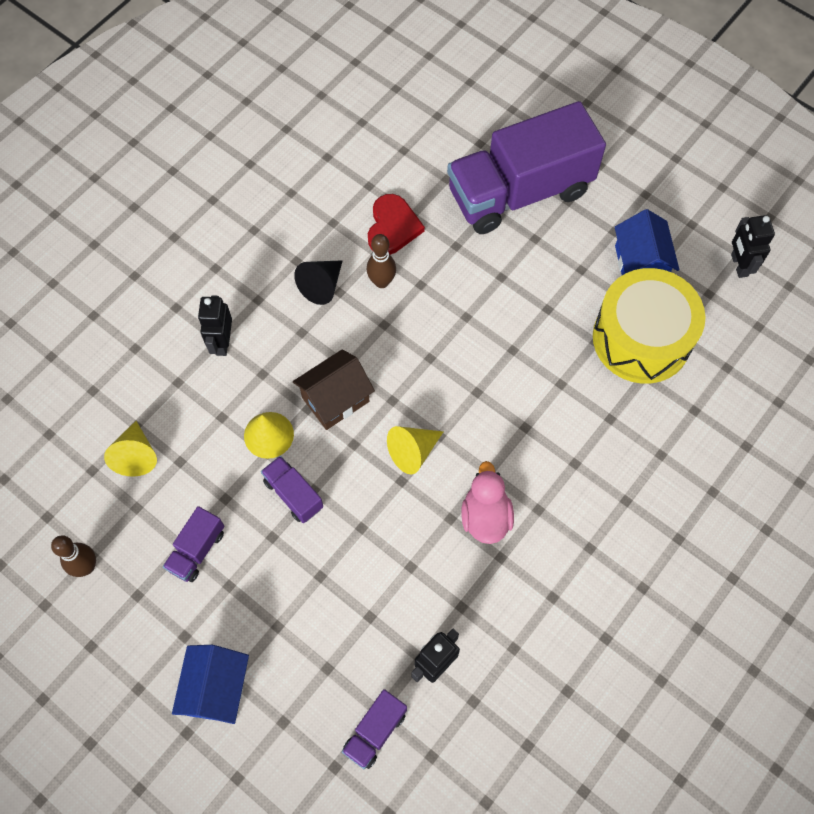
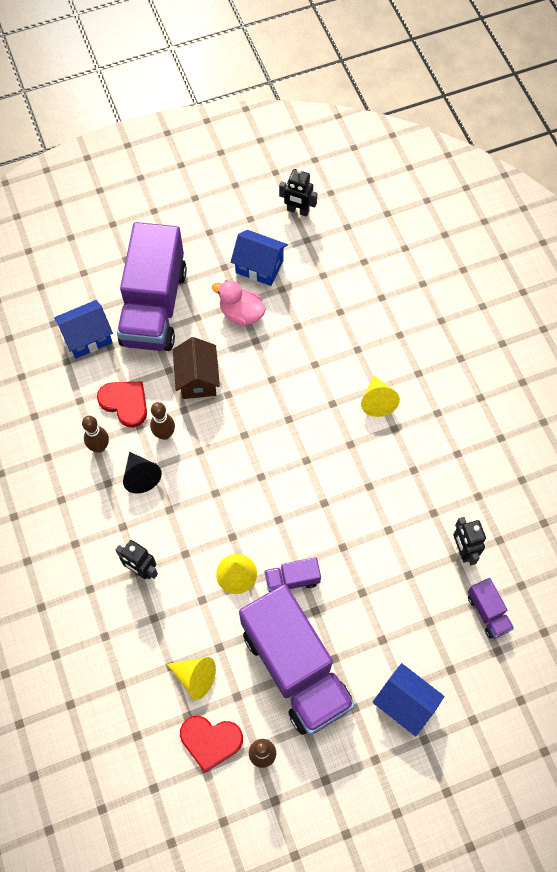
camera: 60 degrees left, 0 degrees up
purple truck [163,506,224,582] -> purple truck [239,584,355,735], size x2.40
brown house [293,349,375,430] -> brown house moved to [173,337,220,399]
yellow cone [387,426,444,474] -> yellow cone moved to [361,376,400,417]
pink duck [461,461,514,544] -> pink duck moved to [212,280,266,326]
yellow drum [593,268,706,384] -> none
none -> blue house [54,300,113,359]
none -> brown bowling pin [82,416,109,453]
none -> red heart [180,716,243,772]

